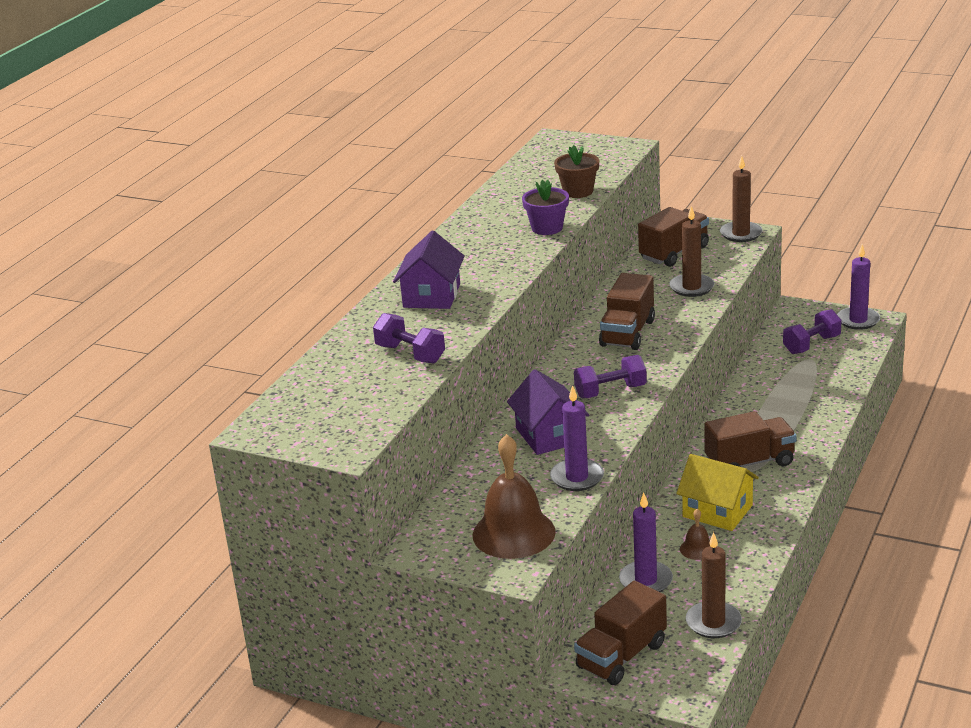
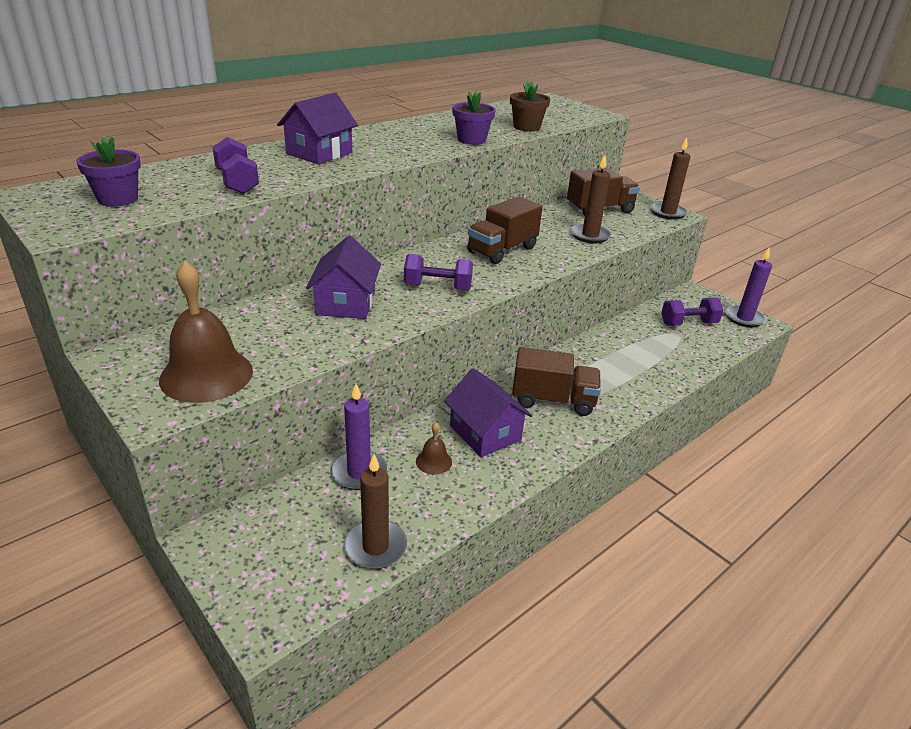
camera: 20 degrees right, 5 degrees up
purple candle [550,385,604,491] -> none
brown truck [574,581,667,685] -> none
yellow house [676,454,759,531] -> purple house [444,368,532,457]
none -> purple flower pot [76,137,141,207]

